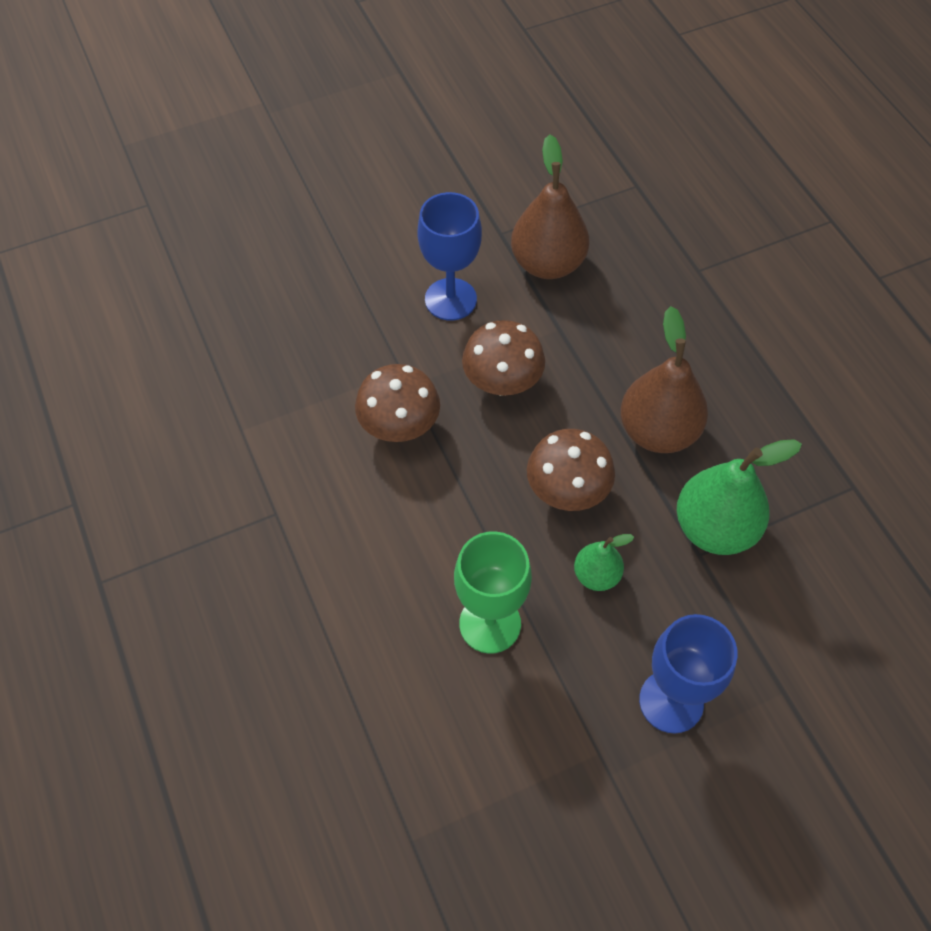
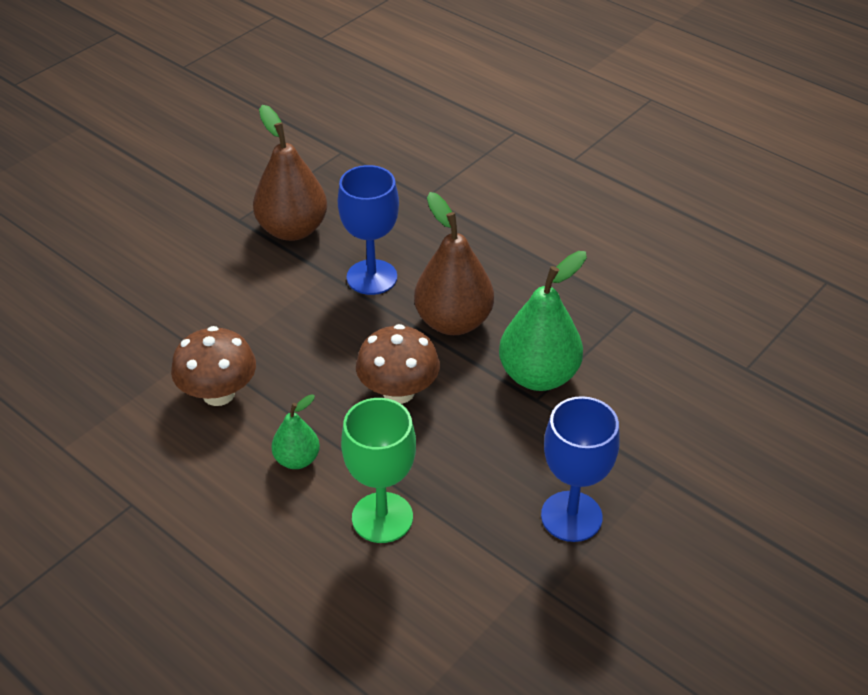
camera: 25 degrees left, 15 degrees down
blue goblet [417,192,482,321] -> blue goblet moved to [338,165,399,295]
brown mushroom [462,320,545,396] -> none
green pear [574,534,634,591] -> green pear moved to [271,394,320,469]

